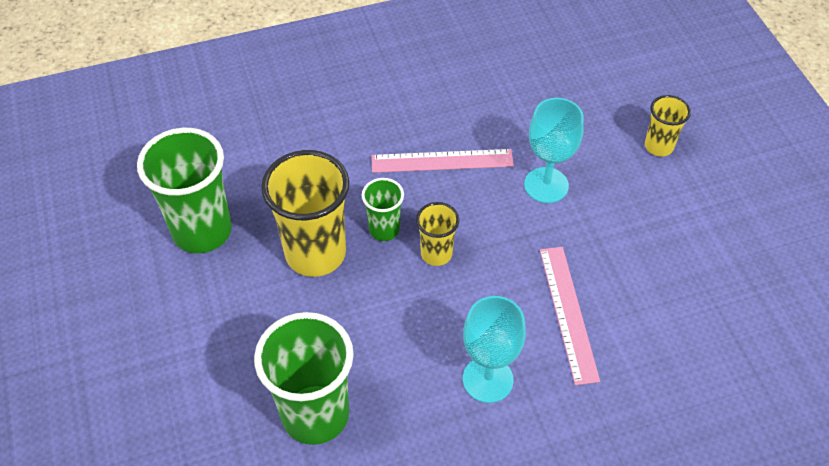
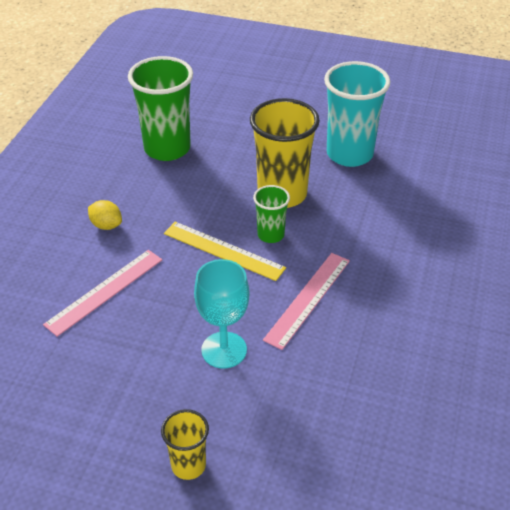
camera: 125 degrees right, 10 degrees down
green cup [137,128,232,253] -> turquoise cup [324,61,391,167]
yellow cup [416,202,460,266] -> yellow ruler [164,222,286,281]
turquoise goblet [463,296,526,403] -> yellow lemon [88,200,122,230]
pink ruler [540,247,600,385] -> pink ruler turned 75 degrees counterclockwise [43,250,162,337]

